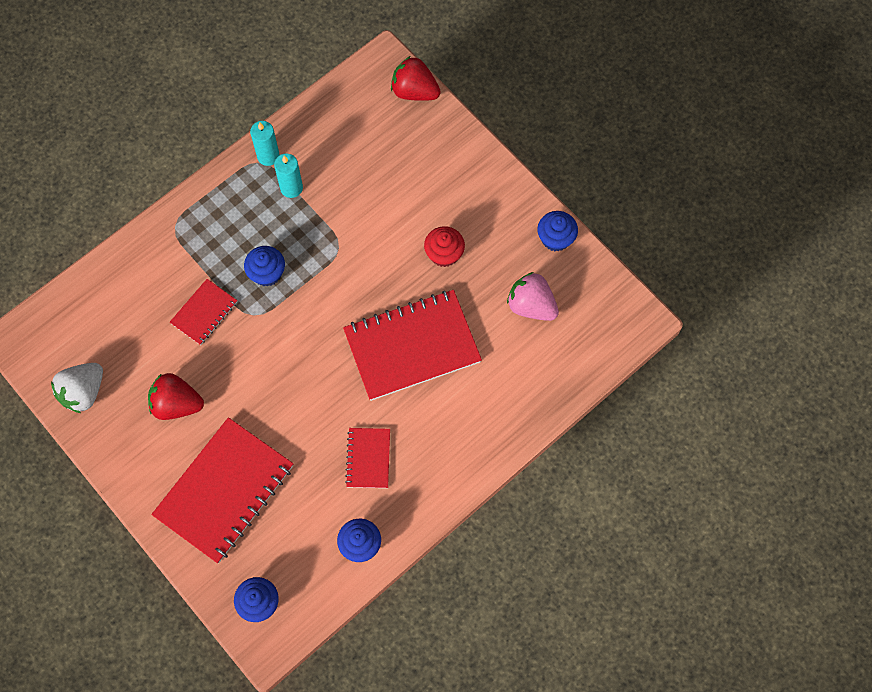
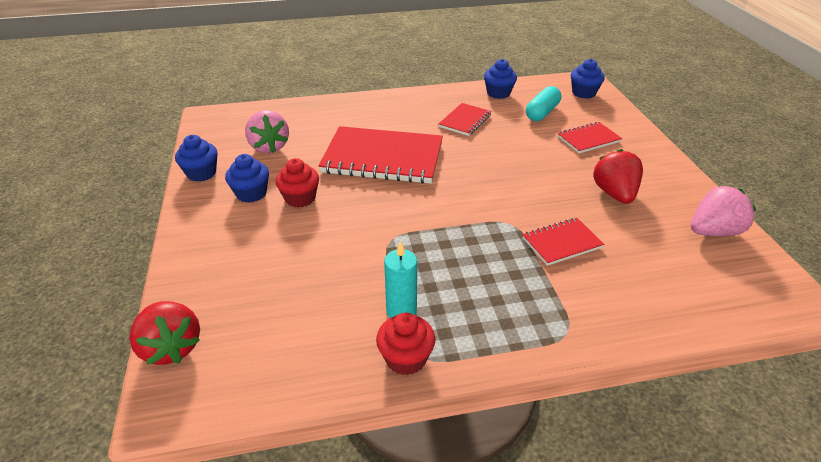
camera: 150 degrees left, 30 degrees down
white strawberry [51,363,103,413] -> pink strawberry [691,186,756,236]
red strawberry [148,373,204,420] -> red strawberry turned 135 degrees counterclockwise [593,149,643,204]
red notebook [151,417,294,563] -> red notebook [557,122,623,153], size x0.50
blue cupcake [244,246,285,287] -> blue cupcake moved to [225,154,269,203]
turquoise candle [250,121,280,166] -> red cupcake [376,313,435,375]
none -> turquoise capsule [526,86,561,121]

